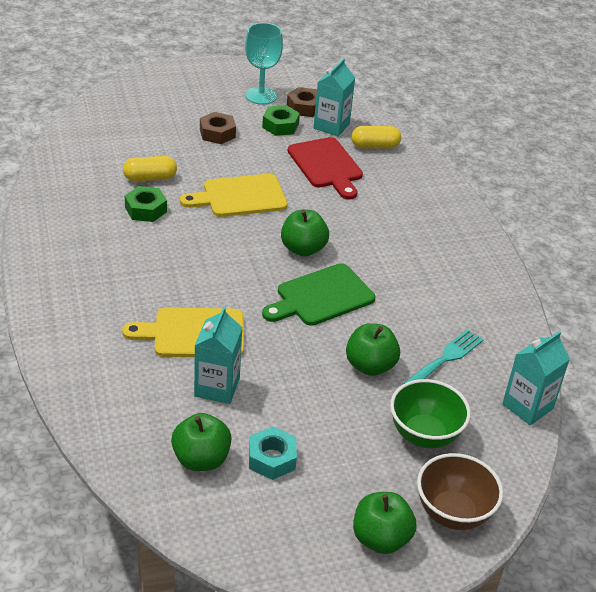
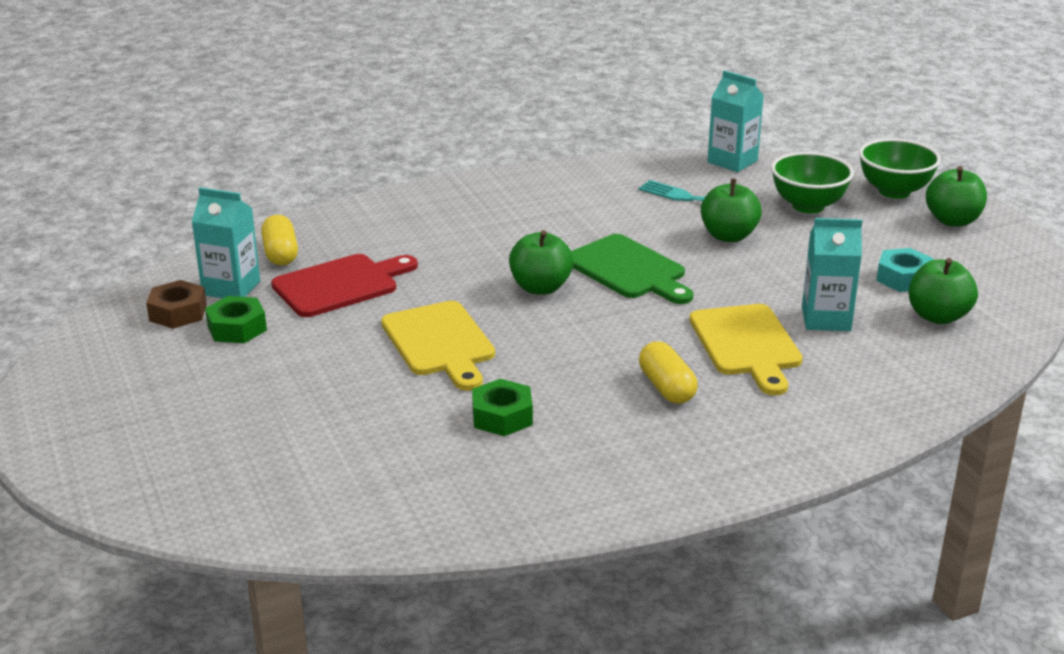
camera: 95 degrees left, 10 degrees down
yellow capsule [123,156,177,182] -> yellow capsule moved to [639,341,698,404]
brown nut [200,112,236,144] -> none
turquoise goblet [245,23,283,105] -> none
brown bowl [417,453,503,530] -> green bowl [859,138,941,199]

